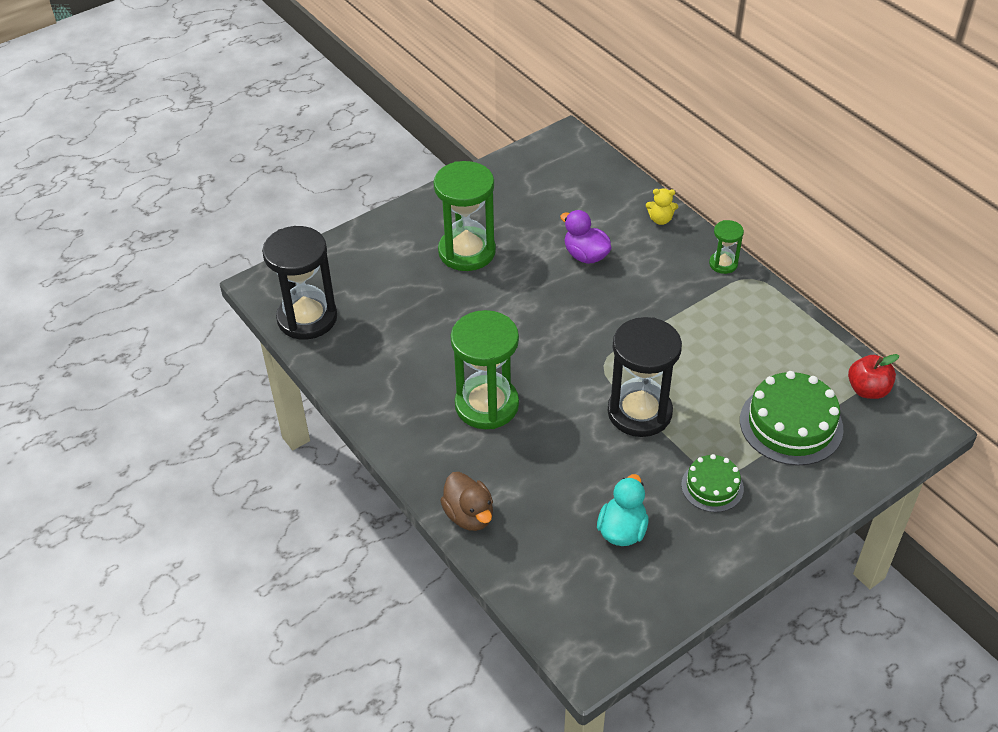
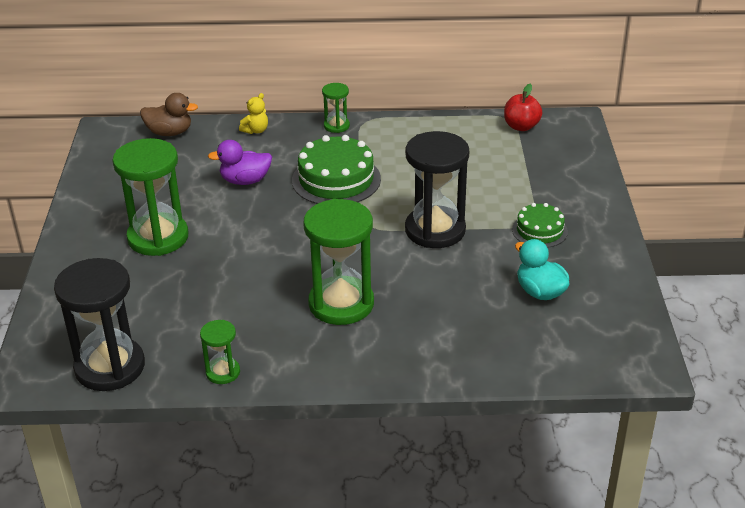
camera: 55 degrees left, 10 degrees down
brown duck [440,472,493,531] -> brown duck moved to [140,93,198,136]
green cake [740,371,844,466] -> green cake moved to [292,135,381,204]
none -> green hourglass [200,320,240,384]

